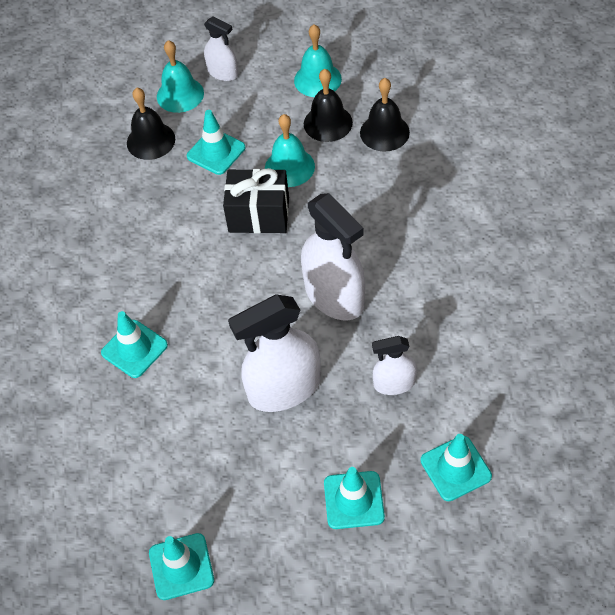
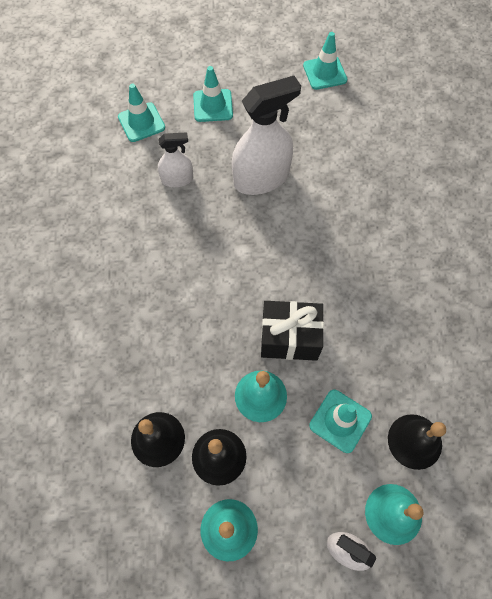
camera: 175 degrees right, 10 degrees up
turquoise traffic cone [101,311,168,378] -> none
white spray bottle [301,193,365,321] -> none

